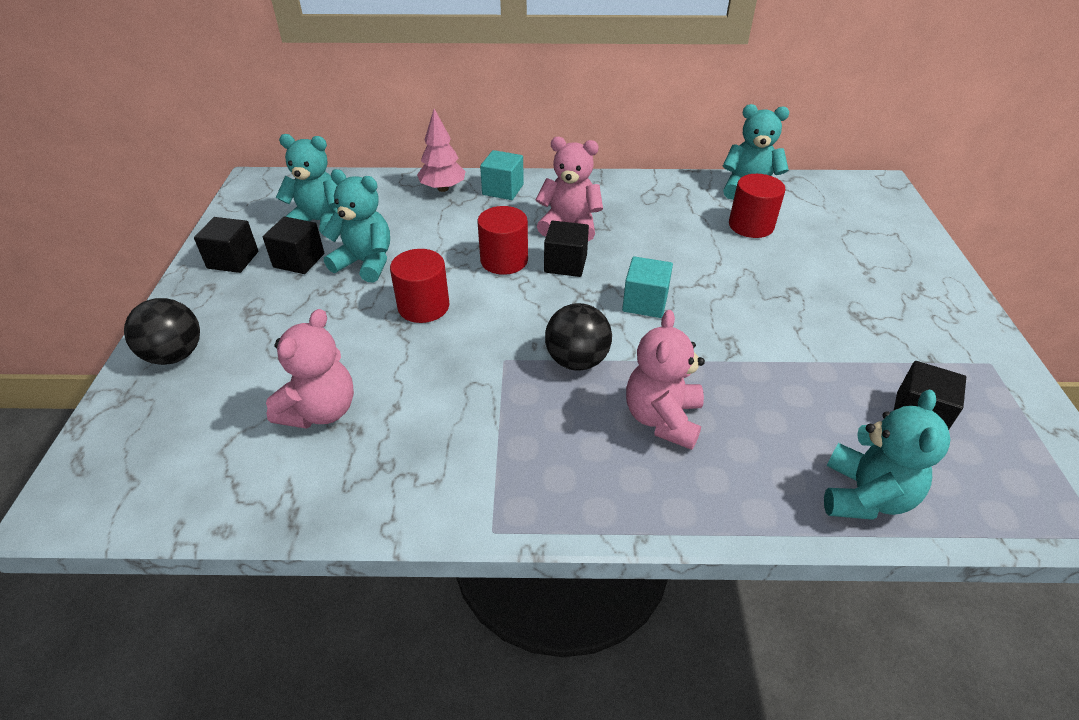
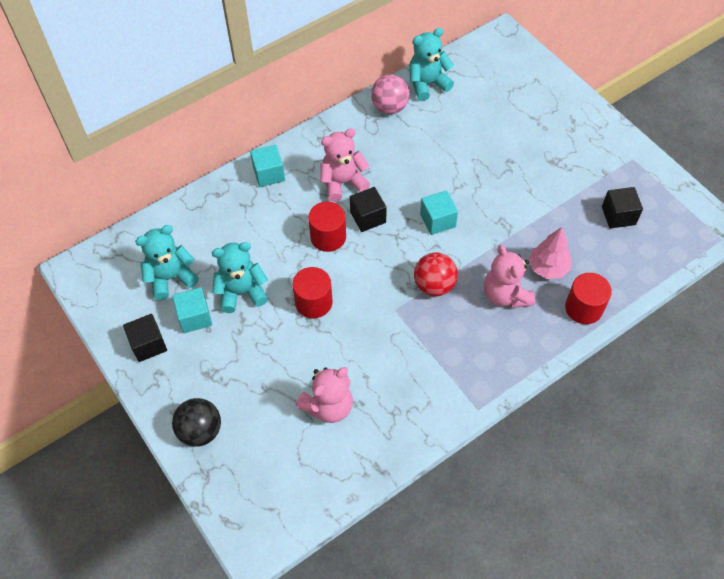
camera: 35 degrees left, 15 degrees up
black cube [263,217,324,274] -> turquoise cube [172,287,212,333]
pink teddy bear [266,309,354,429] -> pink teddy bear turned 60 degrees clockwise [296,367,353,423]
pink tree [417,109,466,192] -> pink tree moved to [529,227,571,279]
black ball [545,303,612,371] -> red ball [414,252,458,296]
red cylinder [729,174,786,238] -> red cylinder moved to [565,273,612,324]
turquoise teddy bear [824,390,950,520] -> none
none -> pink ball [371,74,410,114]

